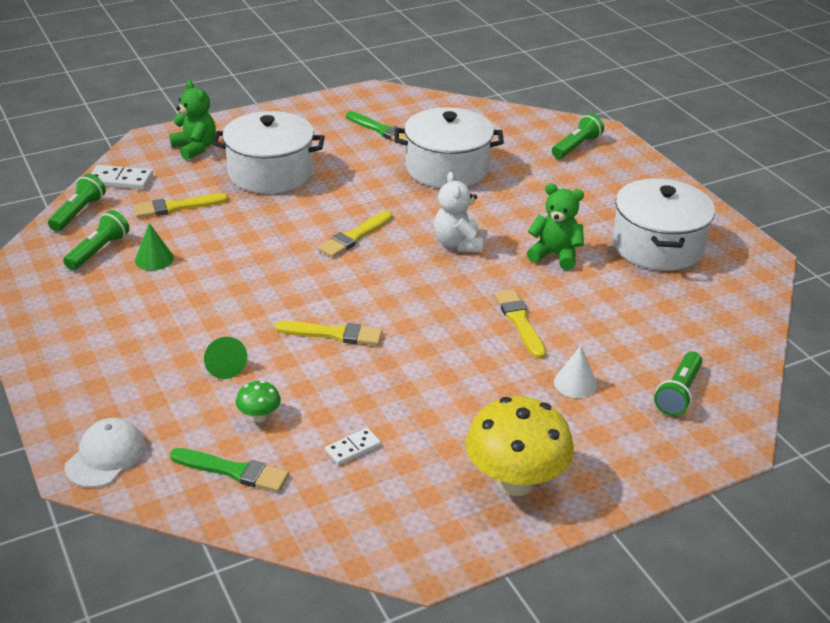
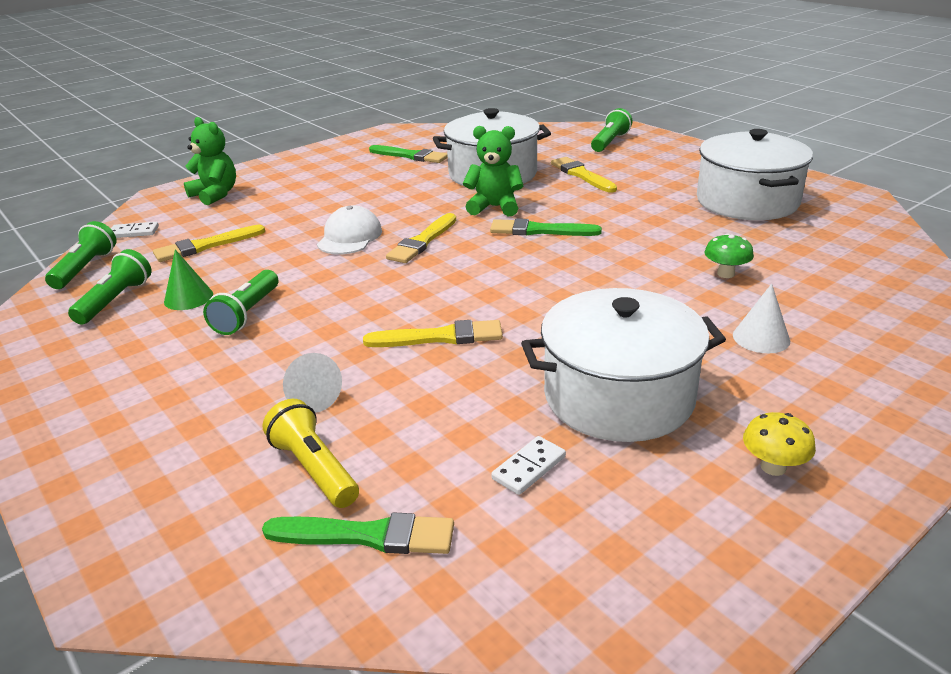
camera: 10 degrees left, 5 degrees down
white cap [64,418,146,488] -> white cap moved to [317,205,382,254]
white domino [91,165,153,190] -> white domino [111,222,159,238], size x0.65
green cone [204,337,247,379] -> white cone [283,353,342,413]
white pot [212,111,325,194] -> white pot moved to [521,288,726,442]
green mushroom [236,381,281,422] -> green mushroom moved to [705,233,754,278]
white teddy bear [434,172,483,253] -> green brush [490,218,602,236]
yellow mushroom [465,396,574,496] -> yellow mushroom [743,412,816,476], size x0.44
yellow brush [495,289,546,359] -> yellow brush moved to [551,157,617,193]
green teddy bear [527,183,584,270] -> green teddy bear moved to [463,126,524,216]
green flashlight [654,352,702,416] -> green flashlight moved to [203,270,278,335]
none -> yellow flashlight [263,399,359,508]

